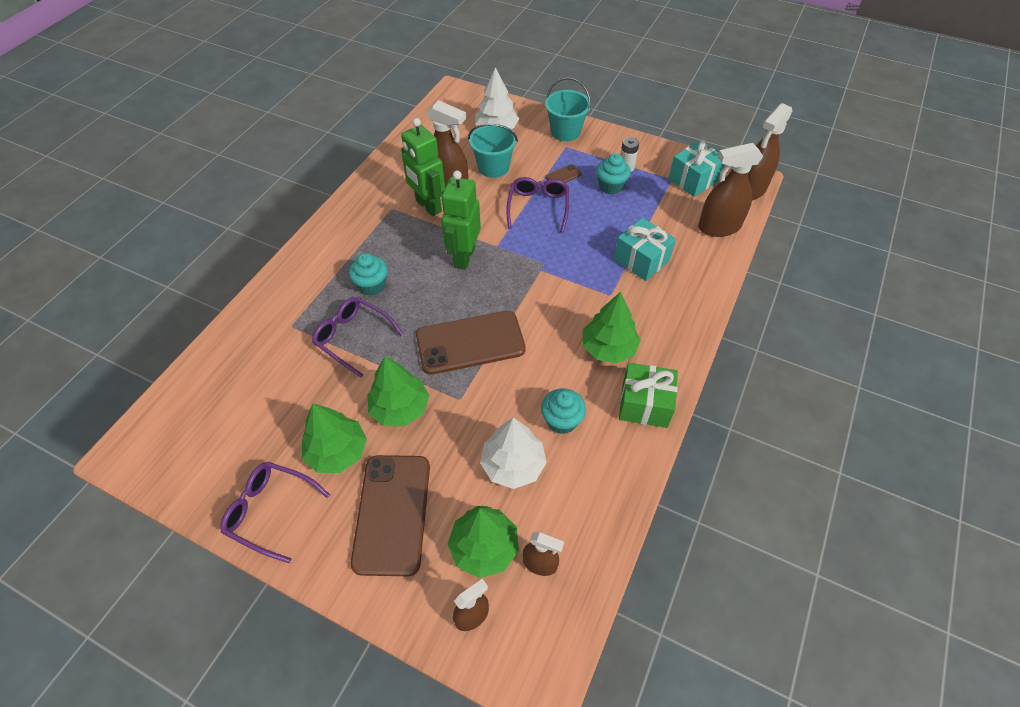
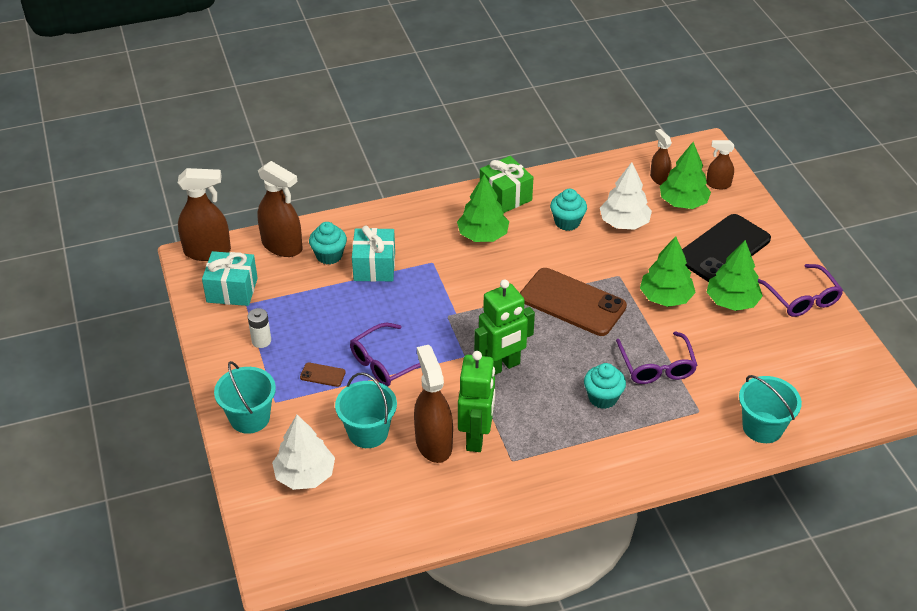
camera: 135 degrees left, 10 degrees down
brown phone [350,455,430,576] -> black phone [682,214,771,282]
turquoise cupcake [596,154,631,195] -> turquoise cupcake moved to [309,222,347,264]
none -> turquoise bucket [739,375,802,443]

